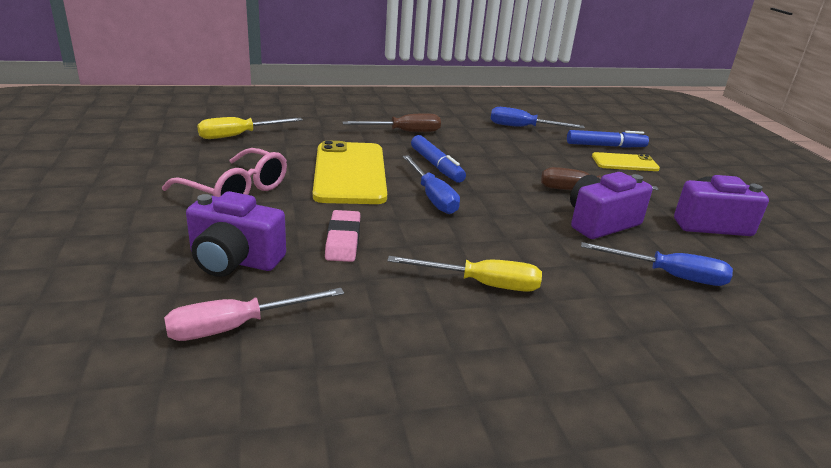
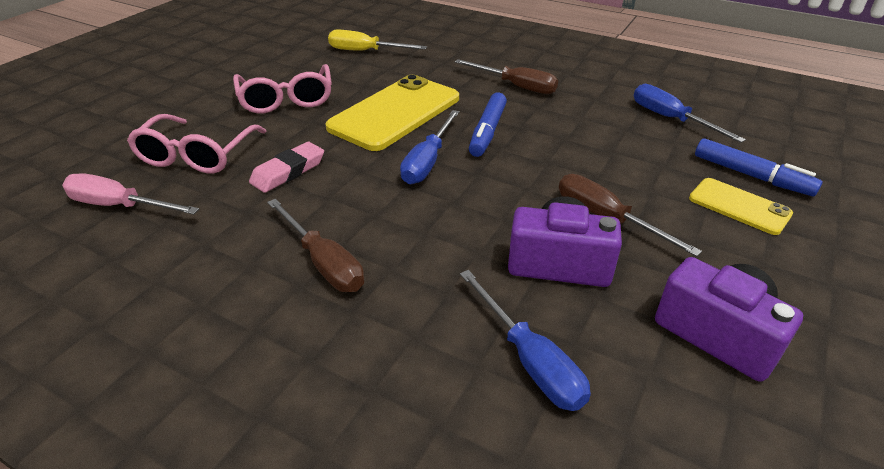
camera: 45 degrees right, 10 degrees up
purple camera [186,191,286,277] -> pink glasses [127,114,266,174]
yellow screwdriver [387,256,542,292] -> brown screwdriver [267,199,364,292]

